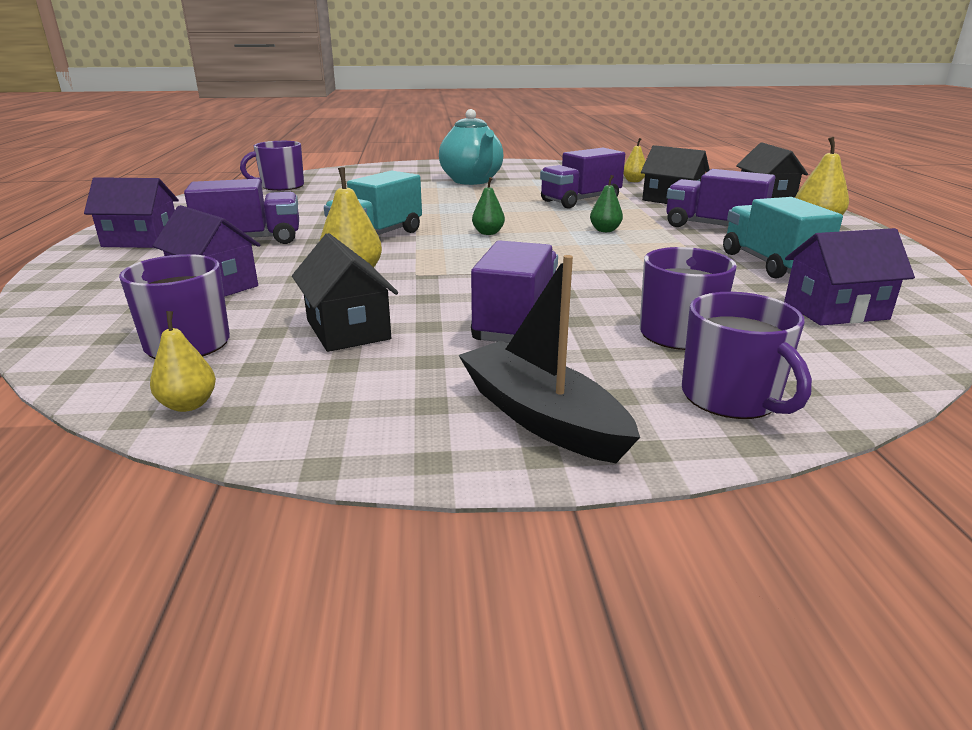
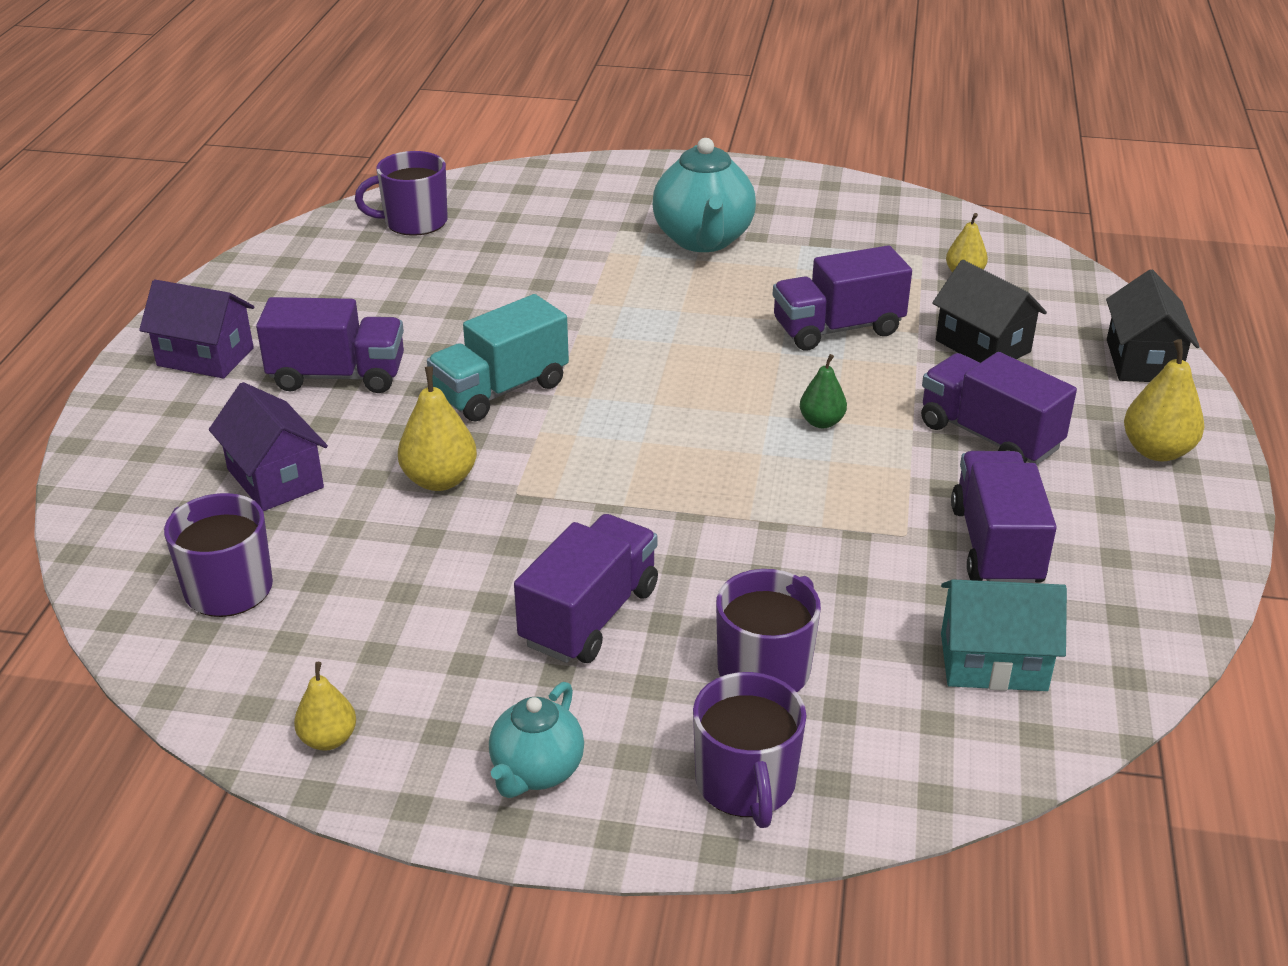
camera: 15 degrees right, 10 degrees up
yellow pear [150,311,216,412] -> yellow pear moved to [294,662,356,751]
black house [292,233,398,352] -> none
black boat [459,255,640,463] -> turquoise teapot [489,682,584,798]
green pear [472,177,505,235] -> none
turquoise truck [723,197,843,278] -> purple truck [951,451,1057,583]
purple house [784,228,915,326] -> turquoise house [941,579,1067,691]

